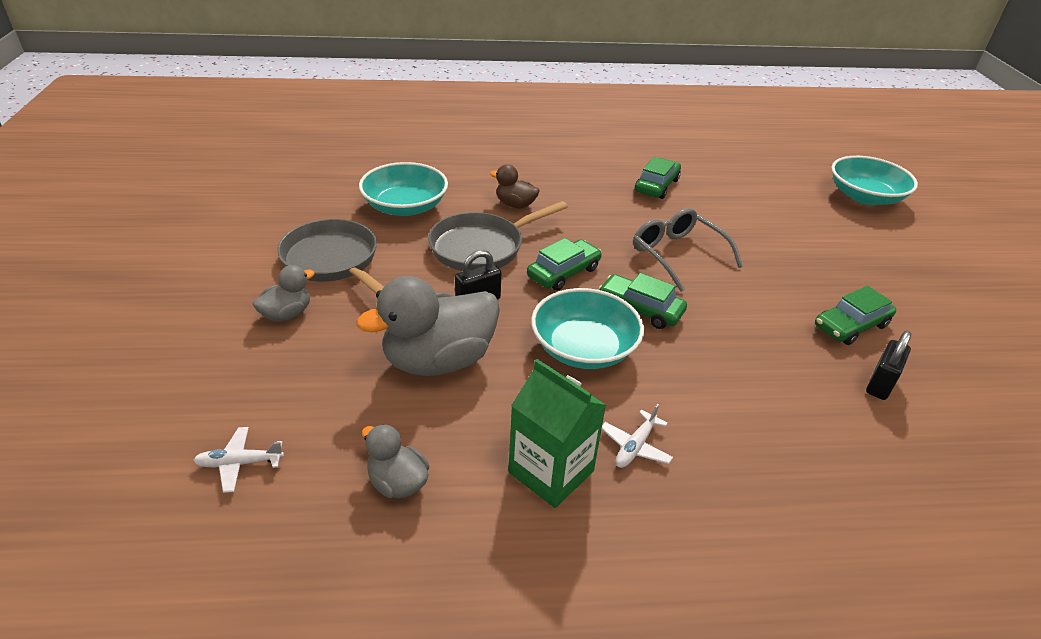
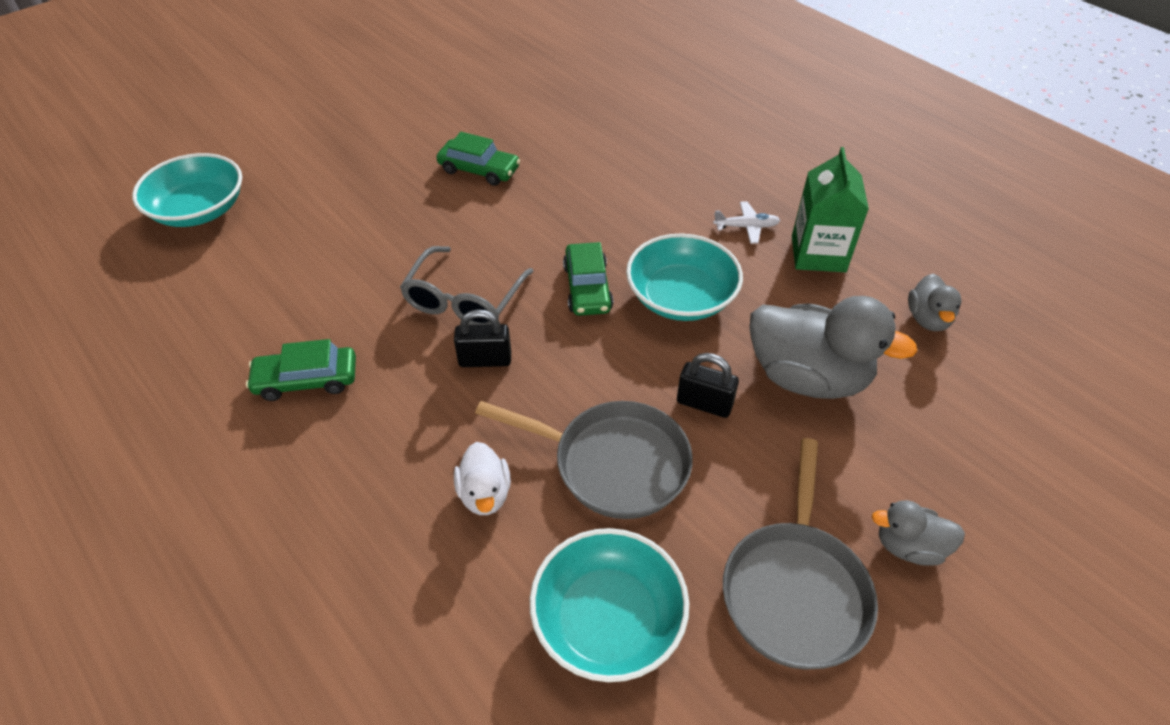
camera: 125 degrees left, 10 degrees up
white plane [193,427,284,493] -> none
brown duck [490,164,540,208] -> white duck [454,442,511,515]
green car [527,238,602,291] -> none
black padlock [866,331,911,400] -> black padlock moved to [454,309,511,367]

